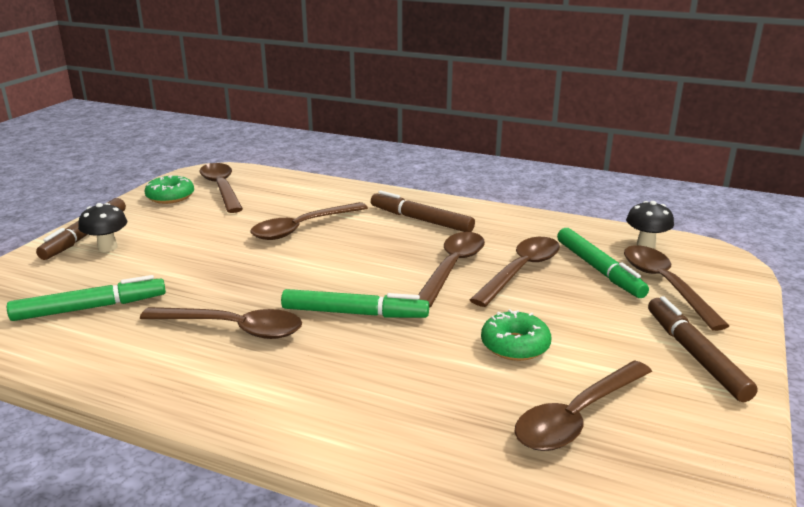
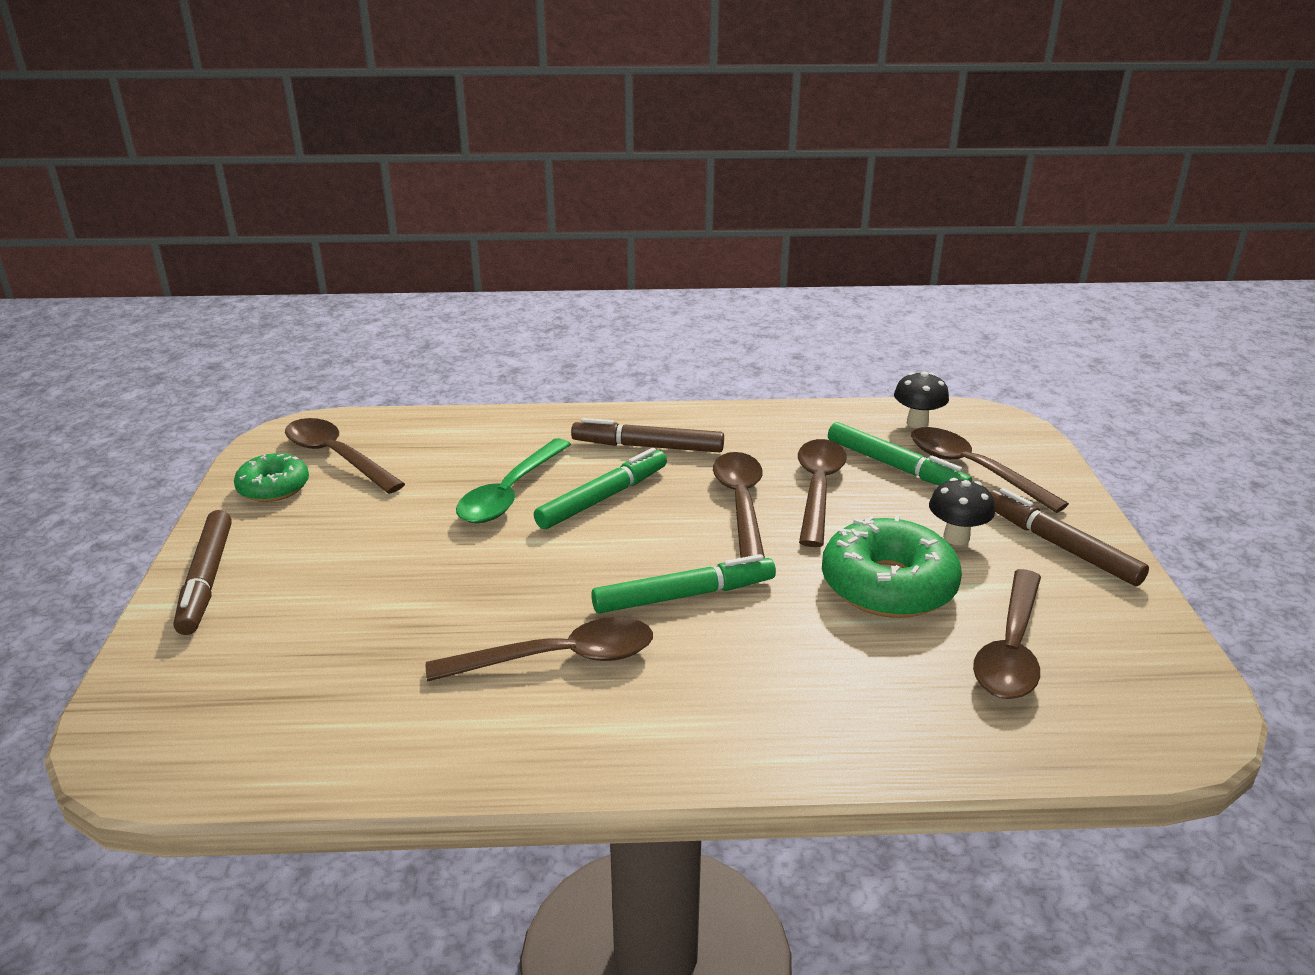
camera: 25 degrees left, 5 degrees up
green marker [7,275,166,321] -> green marker moved to [534,448,667,529]
black mushroom [78,203,127,252] -> black mushroom moved to [929,478,995,546]
brown spoon [250,202,368,240] -> green spoon [456,438,571,523]
green donut [481,309,551,361] -> green donut [822,514,962,618], size x1.67

